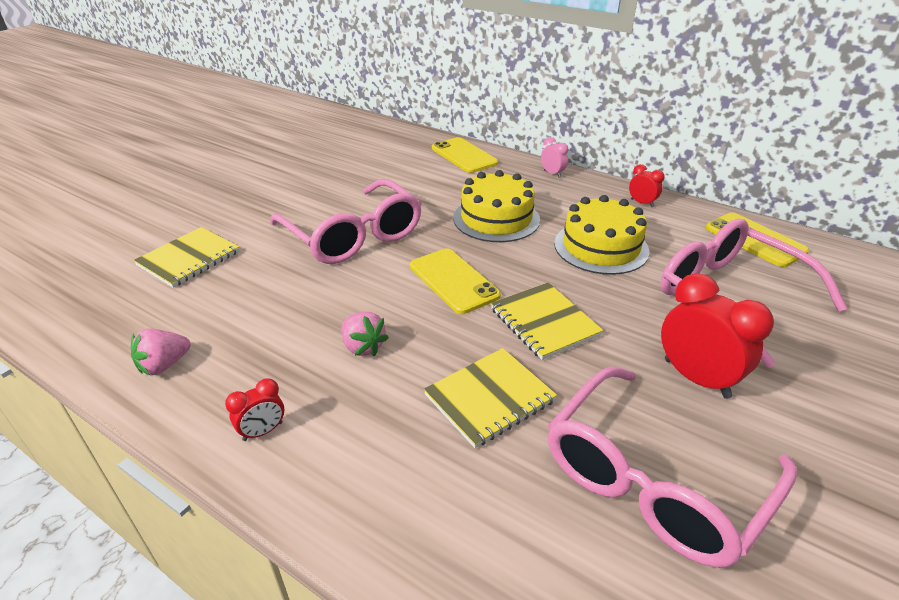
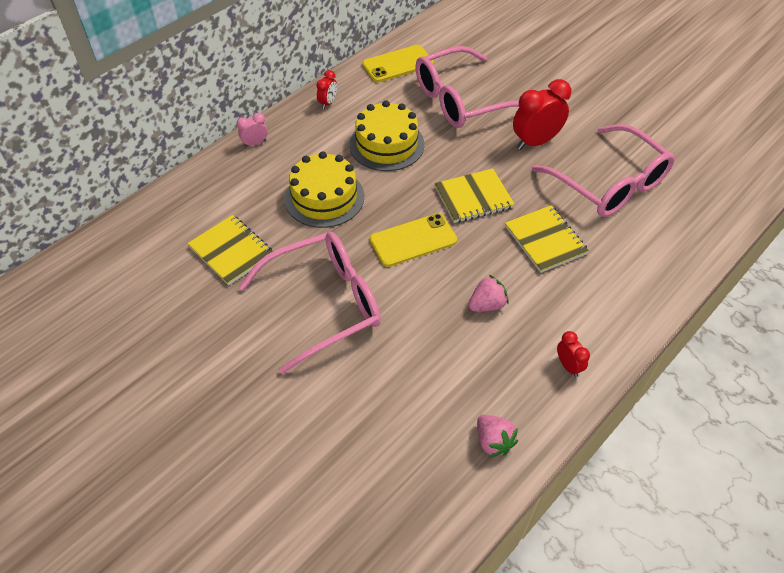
camera: 80 degrees left, 15 degrees up
yellow notebook [133,227,240,288] -> yellow notebook moved to [187,215,273,285]
yellow phone [432,137,498,173] -> none
red clock [629,164,665,207] -> red clock turned 150 degrees clockwise [316,70,337,109]

